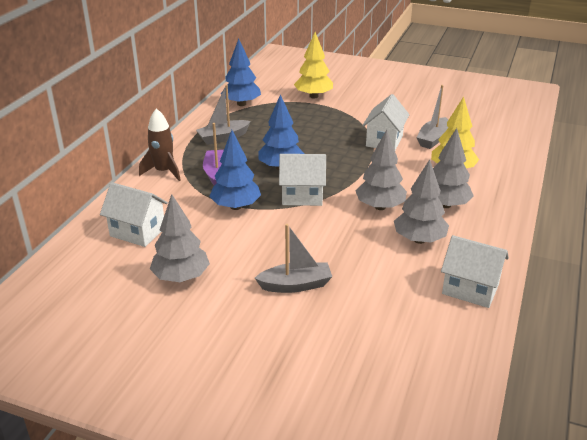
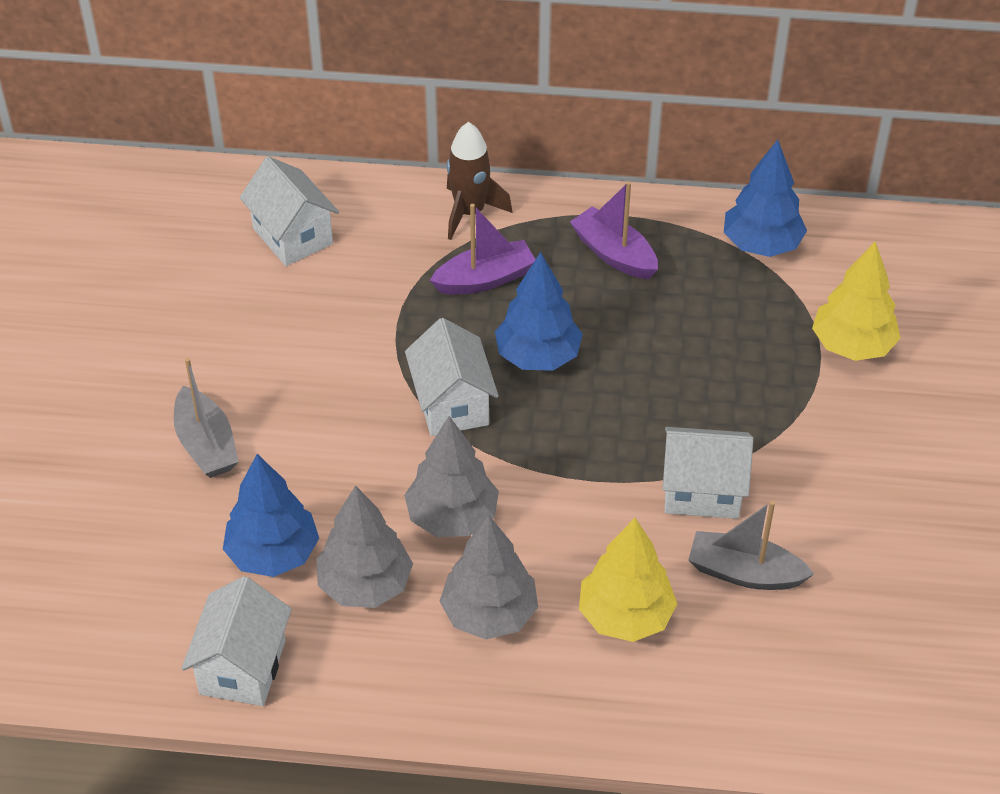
camera: 75 degrees right, 15 degrees up
white house [100,182,168,247] -> white house turned 45 degrees counterclockwise [239,156,339,266]
grey tree [150,194,210,282] -> none
grey boat [196,85,251,145] -> purple boat [570,181,658,279]
blue tree [209,130,261,210] -> blue tree moved to [223,454,319,577]

